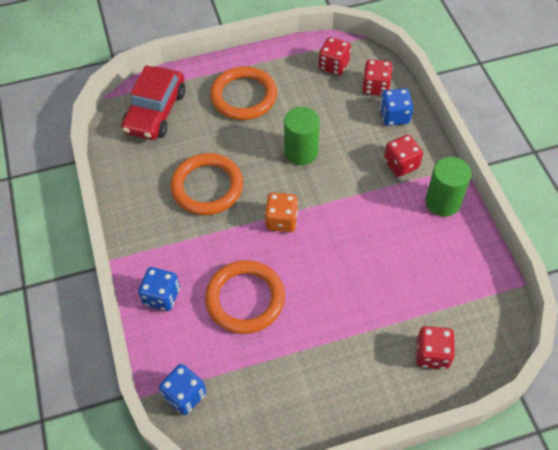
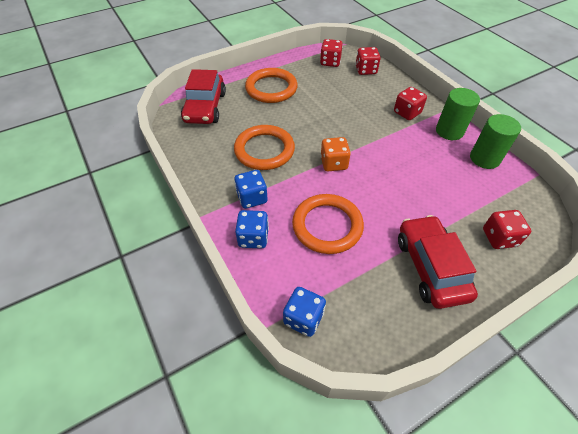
camera: 15 degrees left, 5 degrees down
green cylinder [284,107,320,165] -> green cylinder moved to [470,114,521,169]
blue dice [380,88,413,126] -> blue dice moved to [234,170,268,209]
none -> red car [398,215,478,309]

